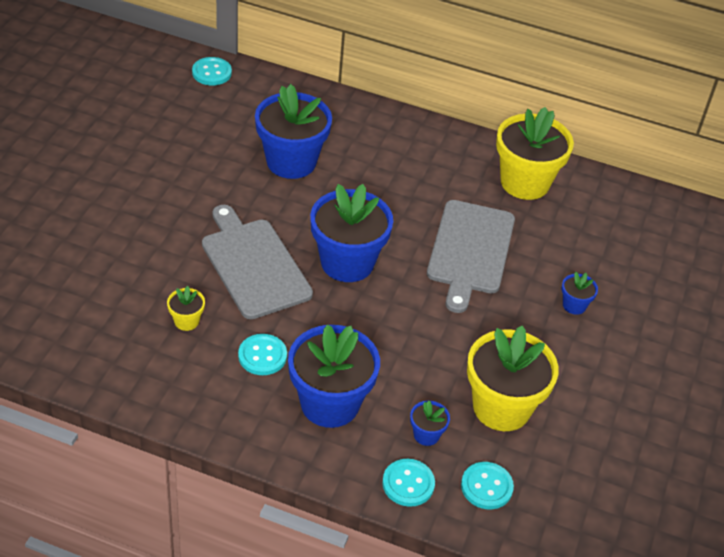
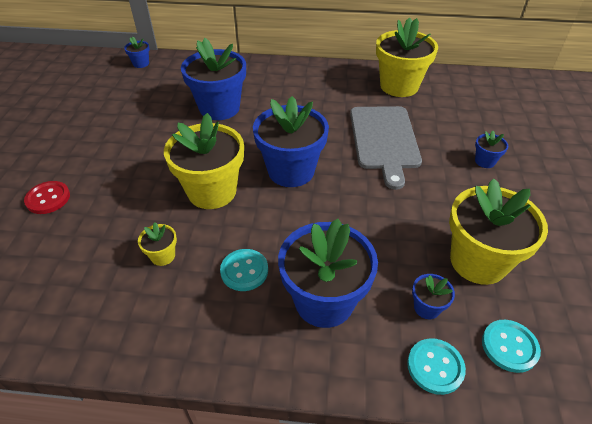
camera: 10 degrees left, 0 degrees up
turquoise button [192,57,232,85] -> blue flower pot [124,37,150,68]
grey cutting board [202,205,313,319] -> yellow flower pot [164,113,244,209]
none -> red button [24,181,70,214]

